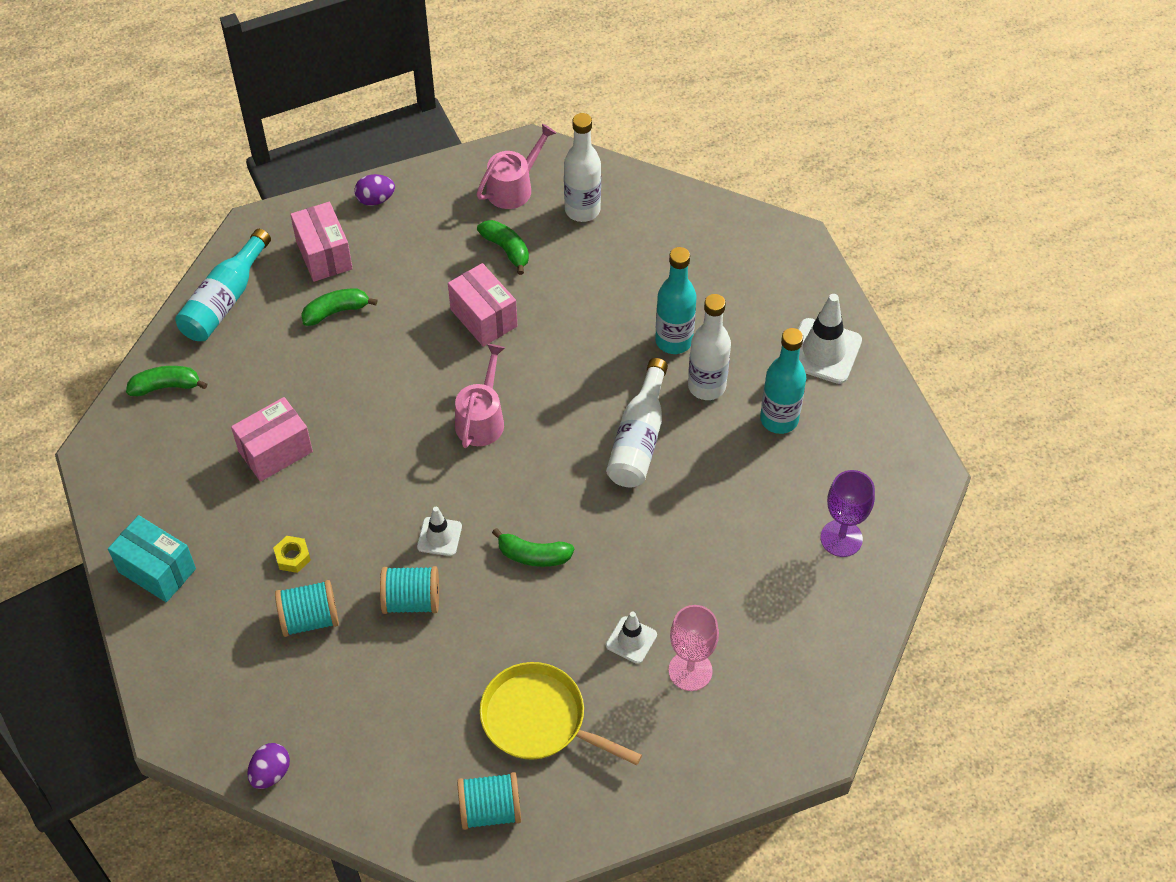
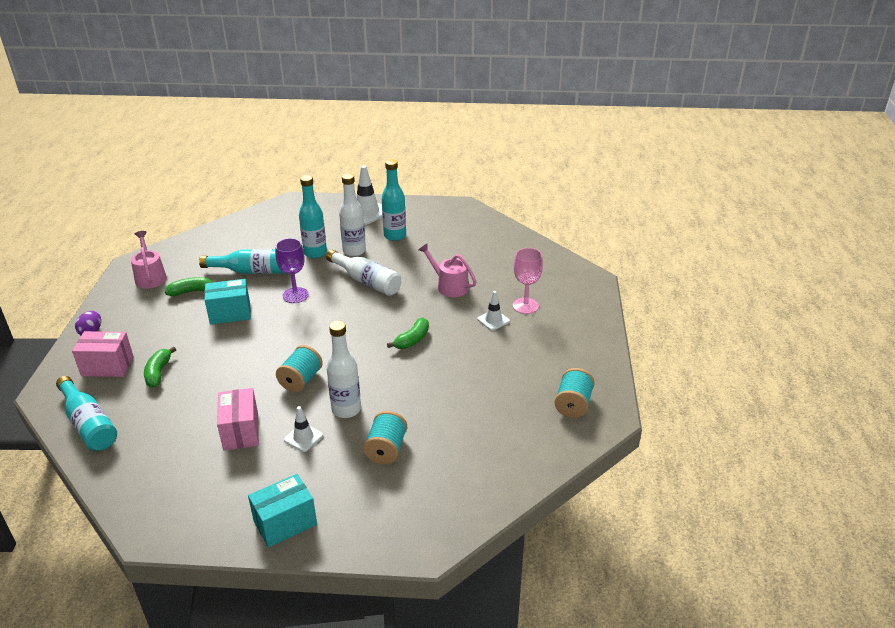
camera: 65 degrees left, 20 degrees down
green banana [126,366,207,396] -> none
purple egg [247,743,290,789] -> none
yellow nut [273,536,311,573] -> none
turquoise spool [380,566,439,614] -> turquoise spool moved to [276,345,323,393]
white traffic cone [417,507,462,556] -> white traffic cone moved to [284,406,323,452]
pink box [448,263,517,347] -> turquoise box [205,279,251,324]
pink watering can [455,344,505,448] -> pink watering can moved to [419,243,477,297]
yellow pan [480,662,642,765] -> none
white bottle [564,113,601,222] -> white bottle moved to [326,321,361,418]
purple goblet [820,470,875,557] -> purple goblet moved to [275,238,309,303]
none -> turquoise bottle [199,249,286,274]

